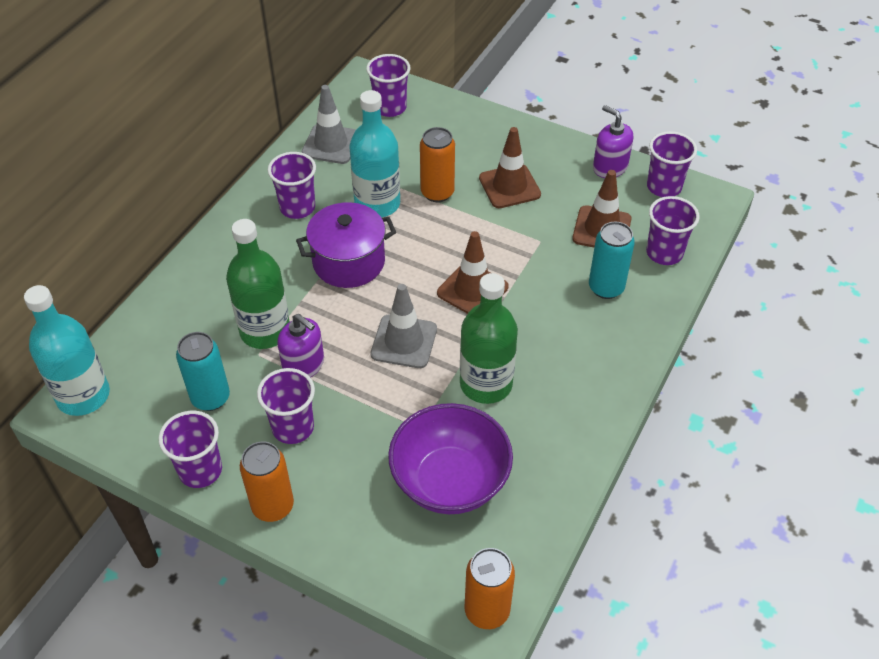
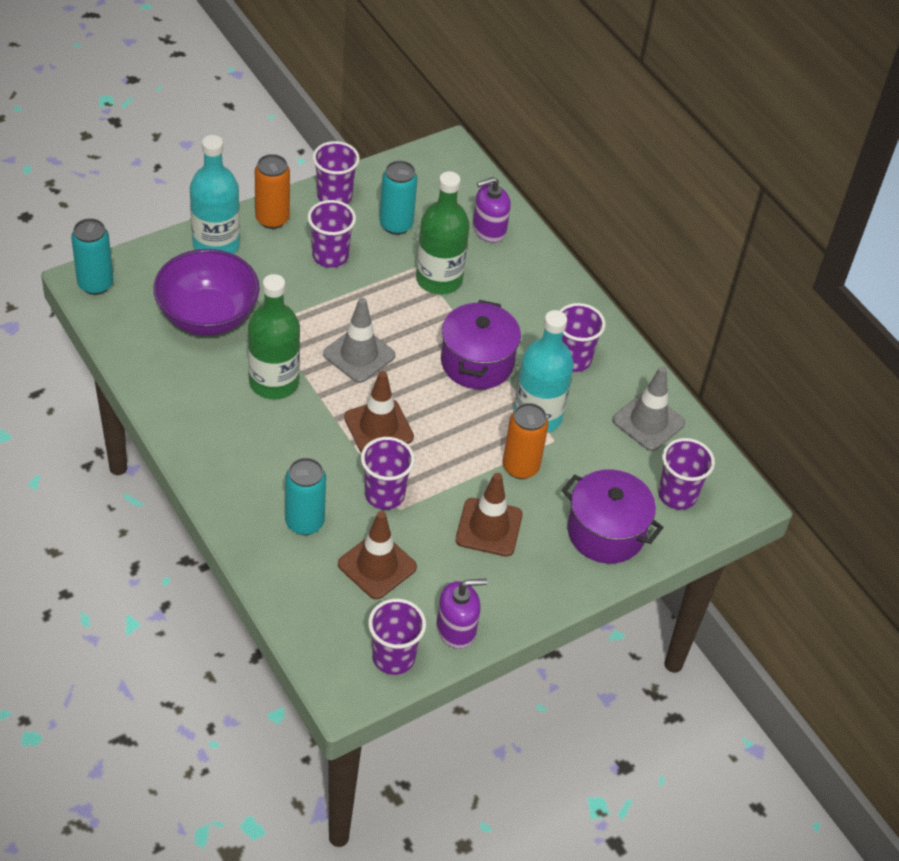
camera: 115 degrees right, 0 degrees up
turquoise bottle [24,285,110,416] -> turquoise bottle moved to [190,135,240,254]
purple soap dispenser [277,314,324,378] -> purple soap dispenser moved to [473,177,511,243]
orange can [465,548,515,629] -> turquoise can [71,218,113,295]
purple cup [646,196,700,265] -> purple cup moved to [361,437,415,510]
none -> purple pot [562,469,664,564]

